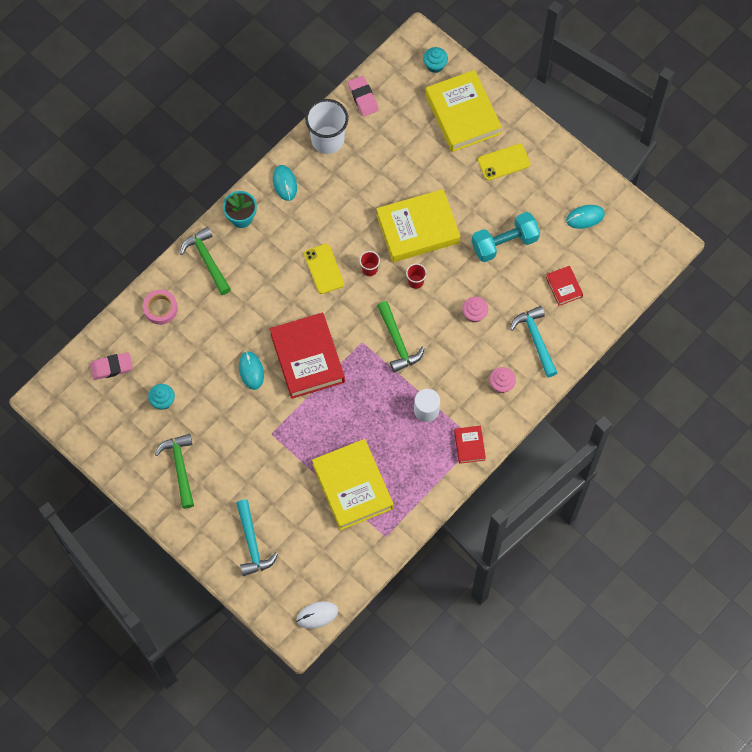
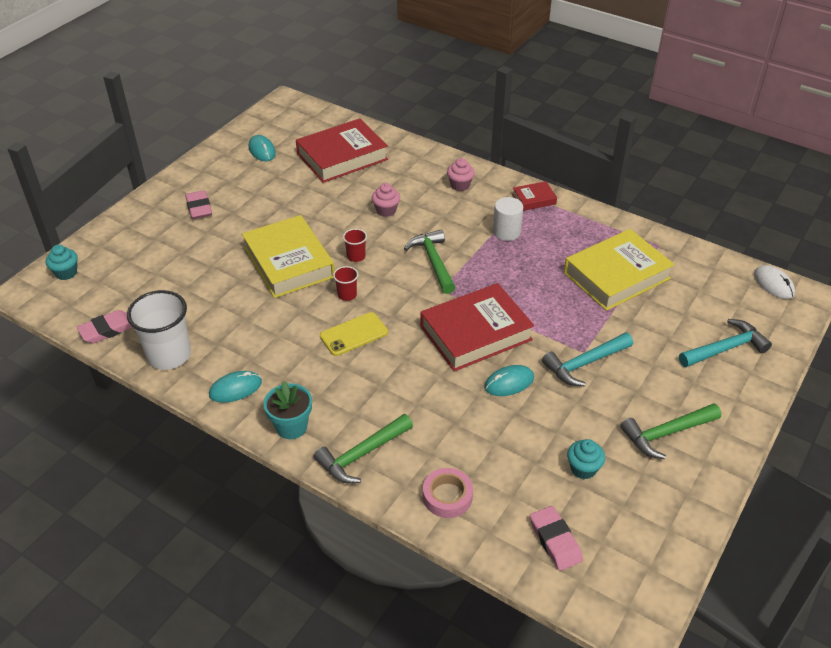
camera: 100 degrees left, 25 degrees down
green hammer [377,301,425,373] -> green hammer turned 75 degrees counterclockwise [404,230,456,294]
yellow book [426,70,502,152] -> none
turquoise dumbbell [472,212,540,262] -> none
yellow phone [478,144,531,180] -> pink eraser [185,190,212,219]
turquoise hammer [510,306,557,378] -> turquoise hammer moved to [542,332,633,386]
red book [546,266,583,306] -> red book [296,118,388,183], size x2.13

